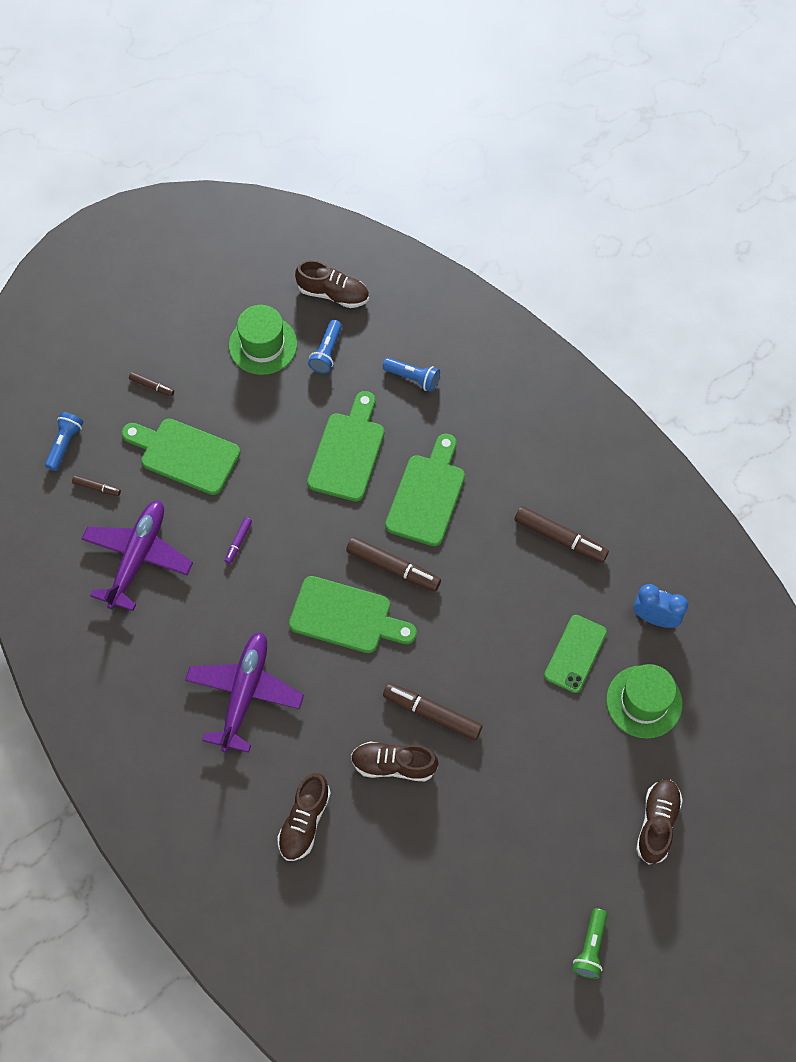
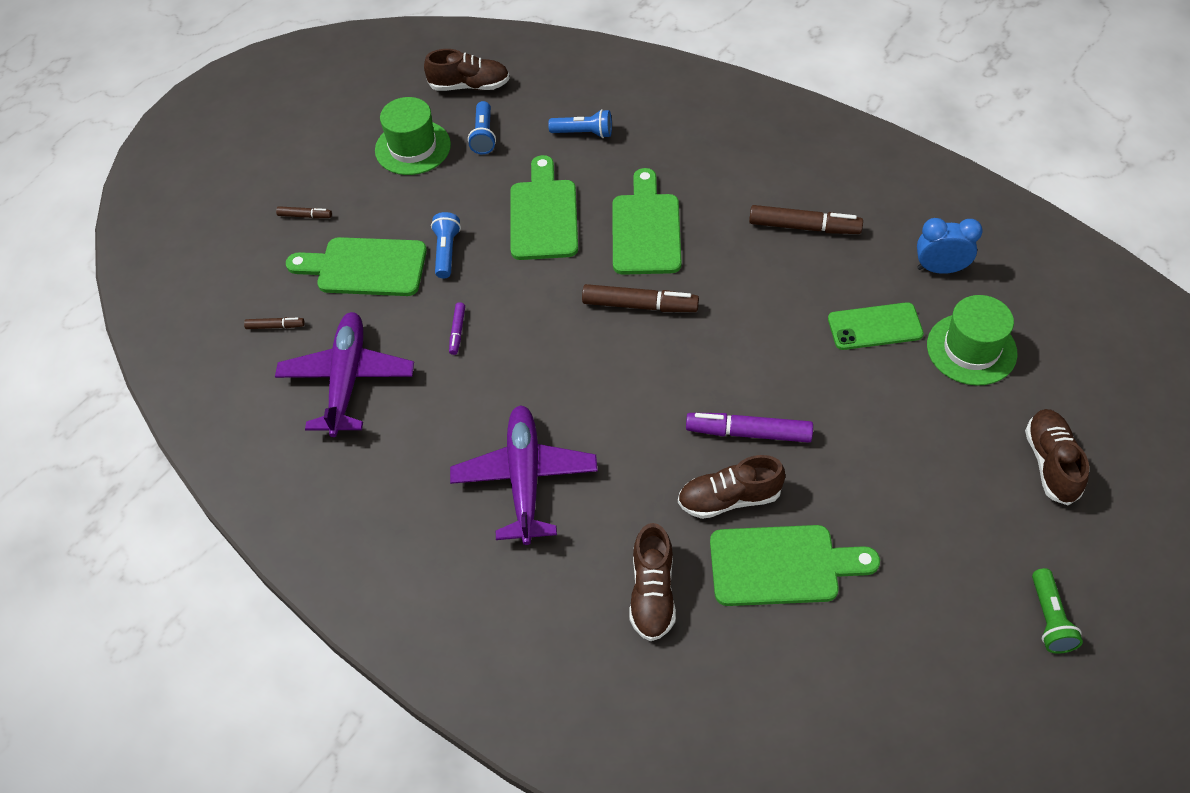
camera: 15 degrees left, 10 degrees down
blue flashlight [45,412,83,471] -> blue flashlight moved to [431,212,461,278]
green cutting board [289,576,417,653] -> green cutting board moved to [710,525,880,606]
brown marker [383,683,482,741] -> purple marker [686,413,813,443]
green phone [544,615,607,693] -> green phone turned 75 degrees clockwise [828,302,924,350]

